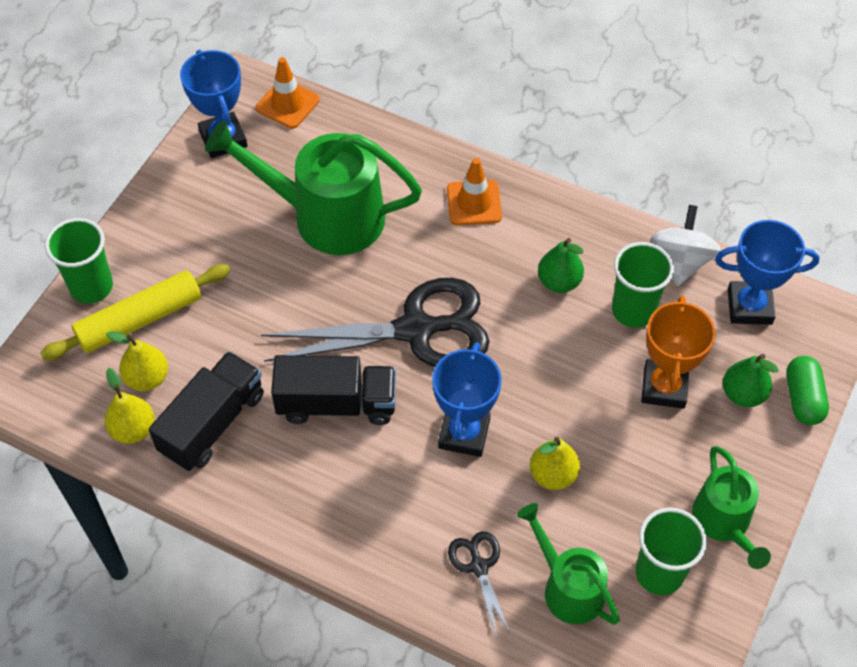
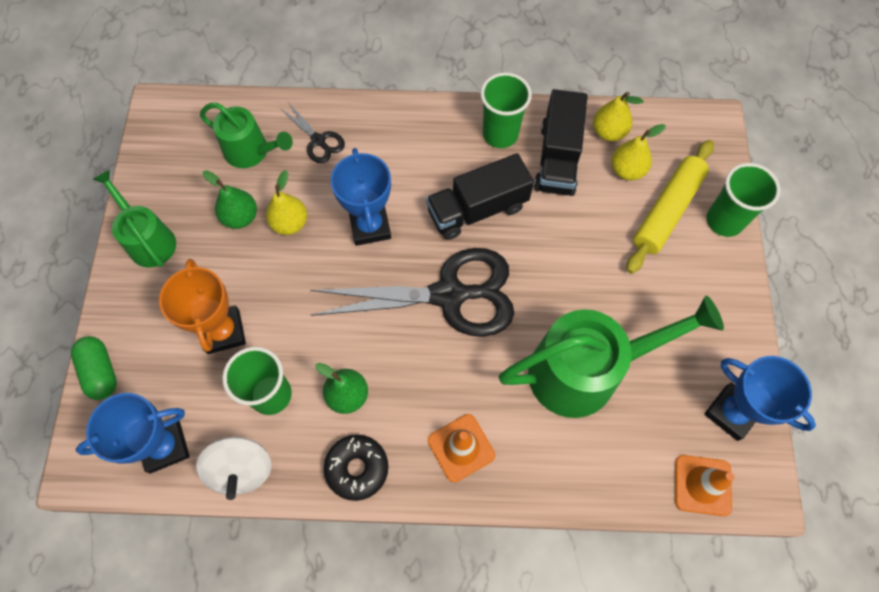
camera: 155 degrees right, 10 degrees up
black scissors [261,278,490,367] -> black scissors turned 150 degrees counterclockwise [311,248,514,337]
green cup [636,508,707,595] -> green cup moved to [480,72,532,148]
green pear [723,354,779,407] -> green pear moved to [203,170,257,229]
none -> black donut [324,435,389,501]

